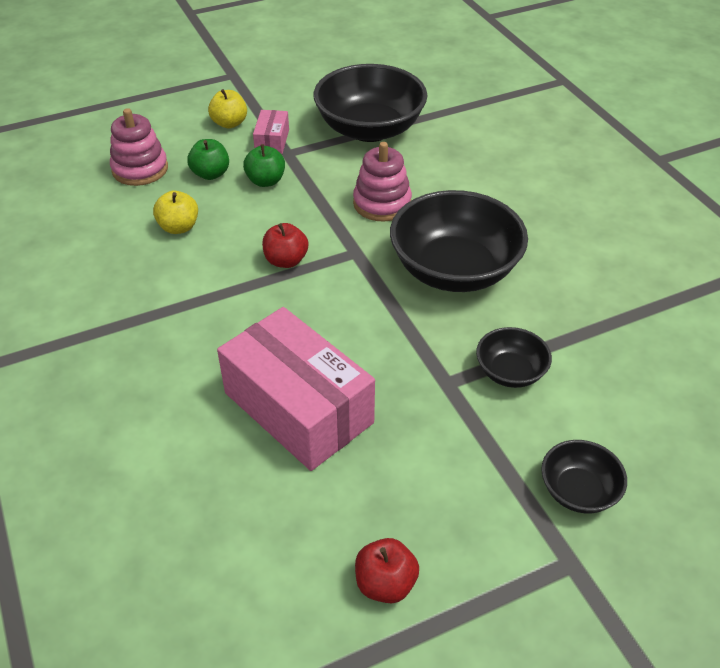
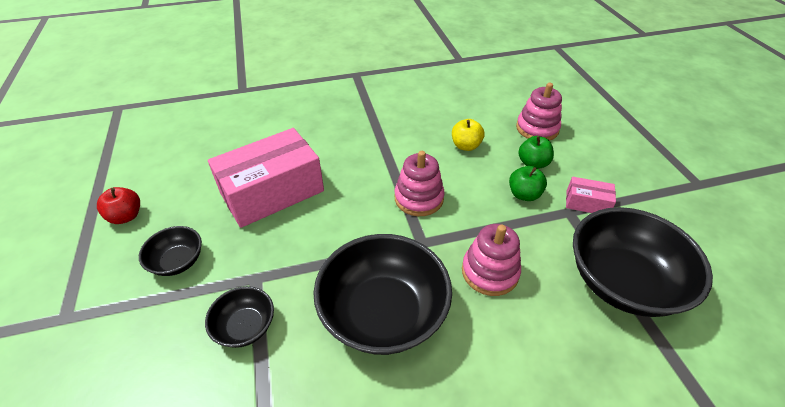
camera: 100 degrees right, 0 degrees up
yellow apple [208,89,247,128] -> none
red apple [262,223,308,268] -> pink stacking toy [395,151,445,216]
black bowl [541,440,627,513] -> black bowl moved to [139,226,202,276]

